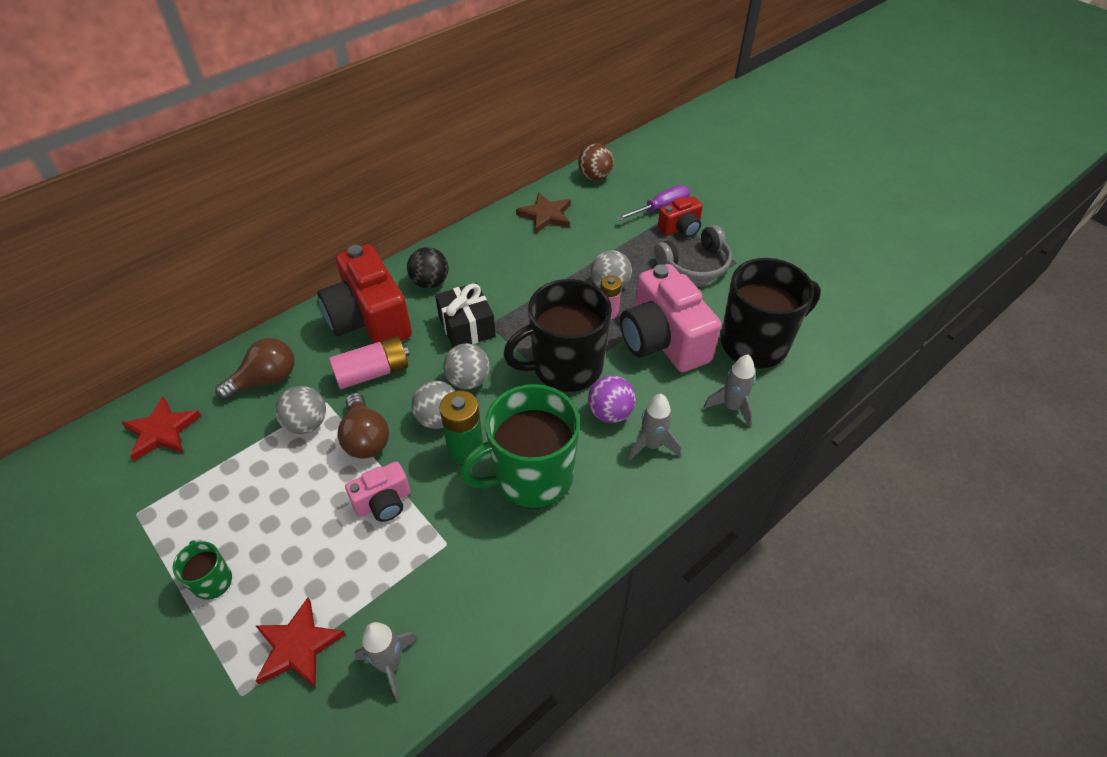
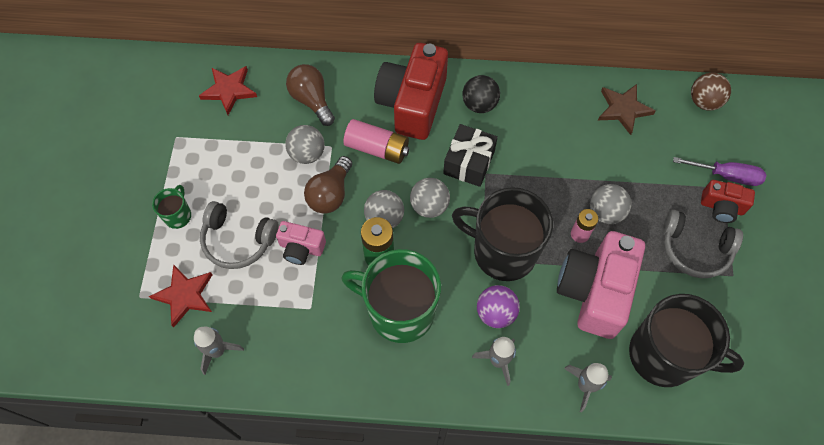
camera: 45 degrees right, 15 degrees up
brown light bulb [215,338,295,400] -> brown light bulb turned 135 degrees counterclockwise [286,64,335,126]
none -> grey headphones [200,201,279,269]

